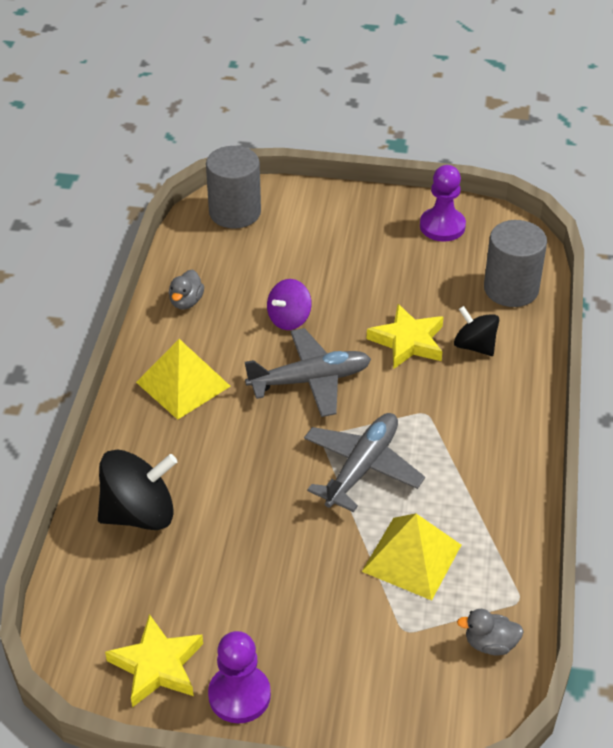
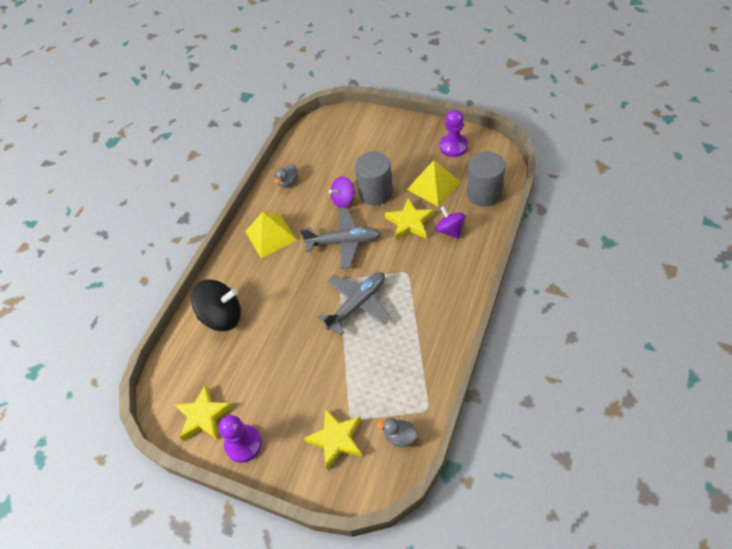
camera: 20 degrees right, 10 degrees up
grey cylinder [206,146,261,229] -> grey cylinder moved to [355,152,393,205]
yellow pyramid [362,514,461,600] -> yellow pyramid moved to [407,160,461,207]
black spinning top [454,306,499,356] -> purple spinning top [435,206,465,239]
none -> yellow star [304,408,362,470]

